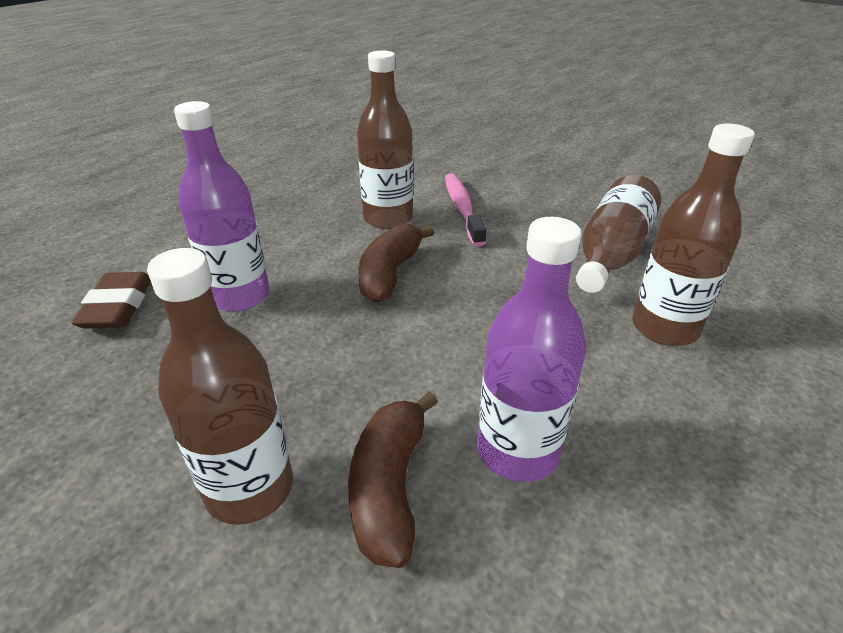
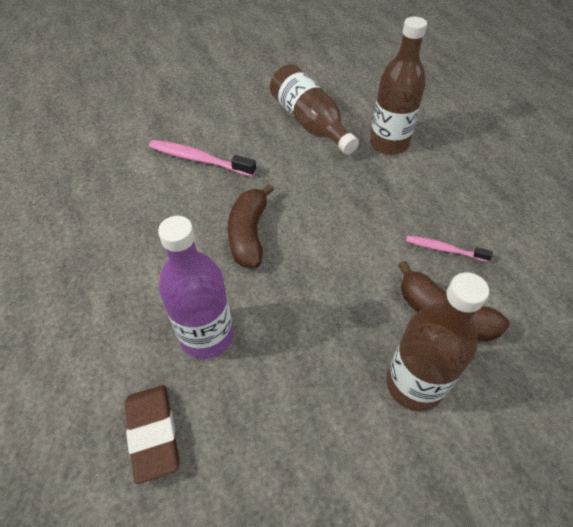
camera: 60 degrees left, 15 degrees up
brown eraser [71,272,151,329] -> brown eraser turned 45 degrees clockwise [125,385,179,484]
brown bottle [357,50,413,229] -> none
brown banana [358,223,434,303] -> brown banana turned 45 degrees clockwise [228,184,274,268]
purple bottle [477,217,586,482] -> pink toothbrush [406,236,493,262]

